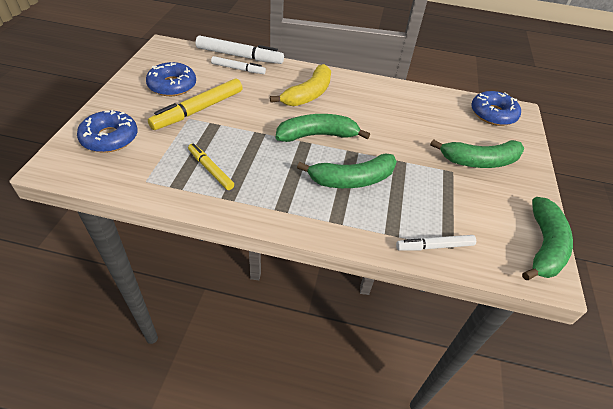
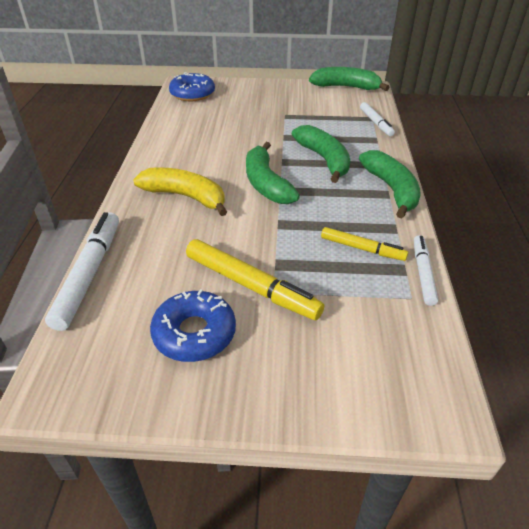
camera: 95 degrees left, 5 degrees down
blue donut [77,110,137,153] -> none
yellow marker [188,143,234,190] -> yellow marker turned 105 degrees counterclockwise [321,227,408,261]
white marker [211,56,266,74] -> white marker moved to [414,235,438,306]
green banana [430,139,525,168] -> green banana moved to [359,150,421,218]

